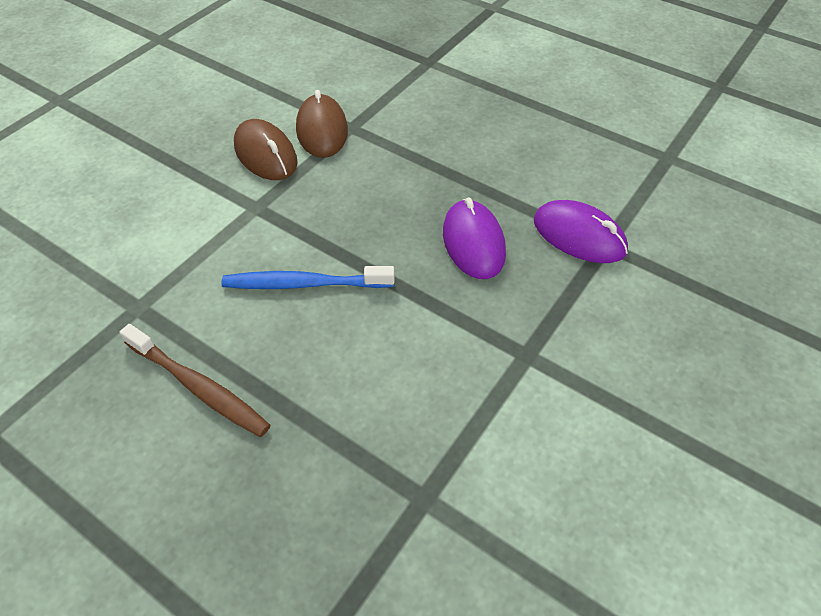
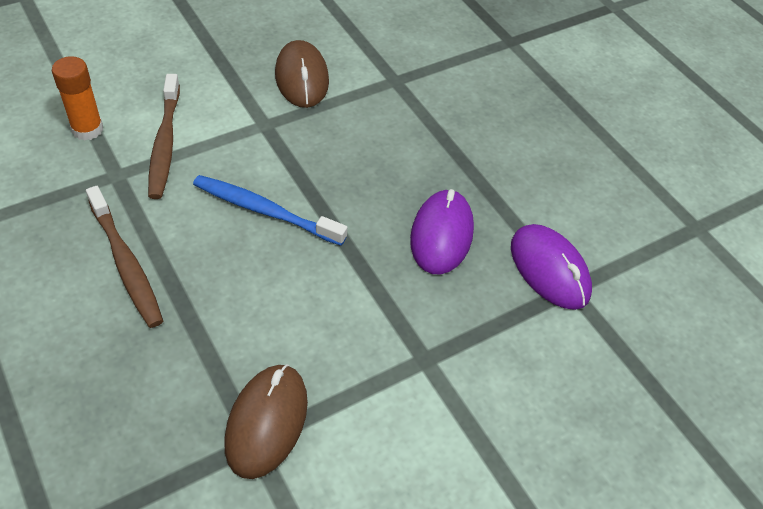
camera: 20 degrees right, 0 degrees up
brown mouse [296,90,348,158] -> brown mouse moved to [224,364,308,479]
none -> orange glue stick [52,56,103,141]
none -> brown toothbrush [148,74,180,199]

